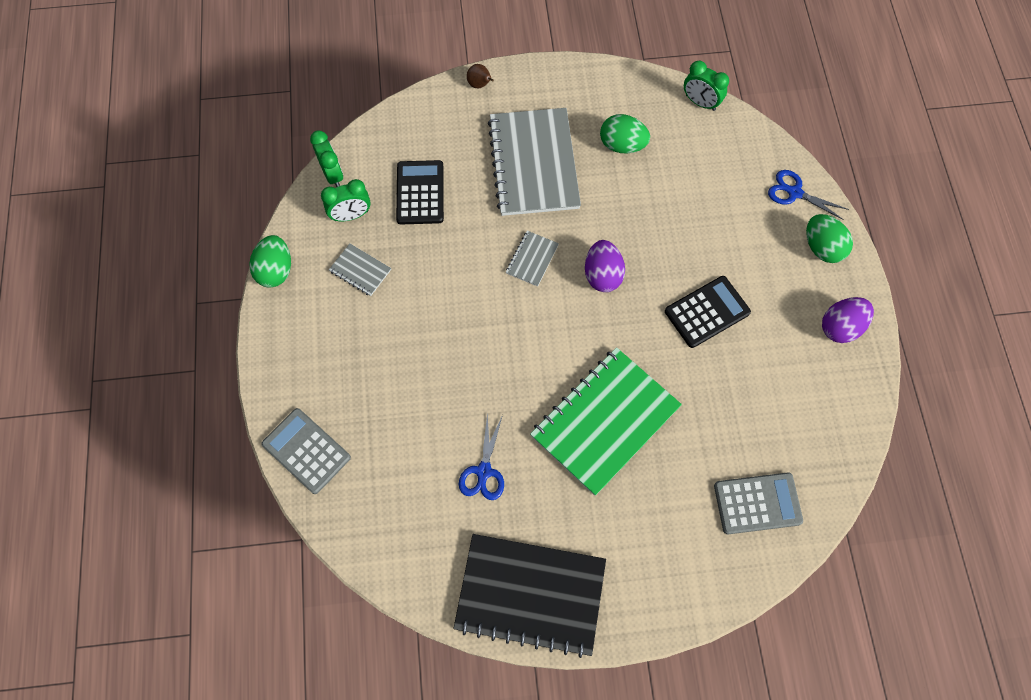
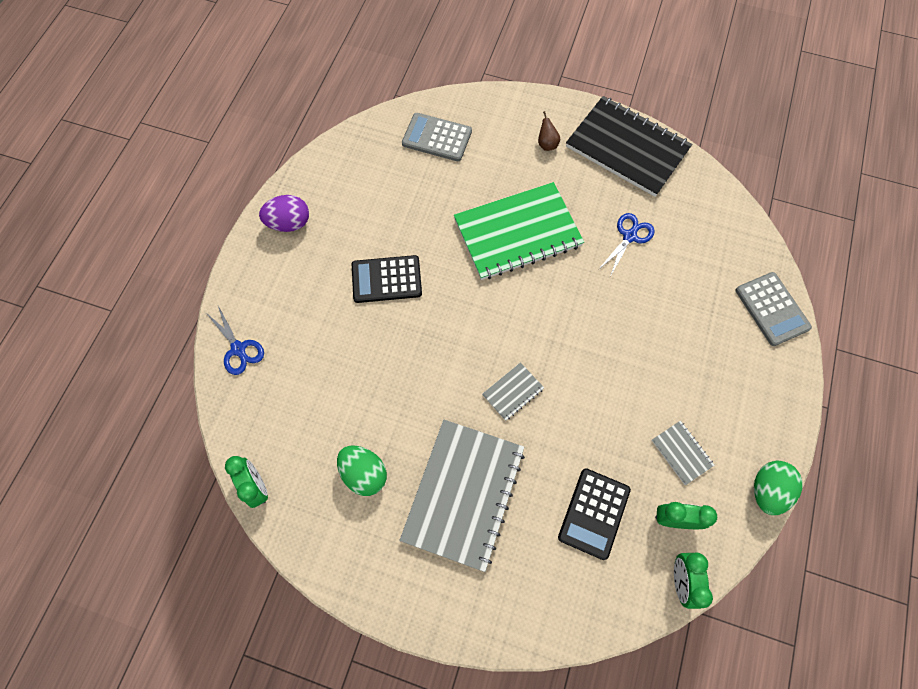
camera: 155 degrees left, 0 degrees up
brown pear [467,64,494,88] -> brown pear moved to [538,111,560,151]
purple egg [585,240,625,292] -> none
green egg [806,214,853,263] -> none

